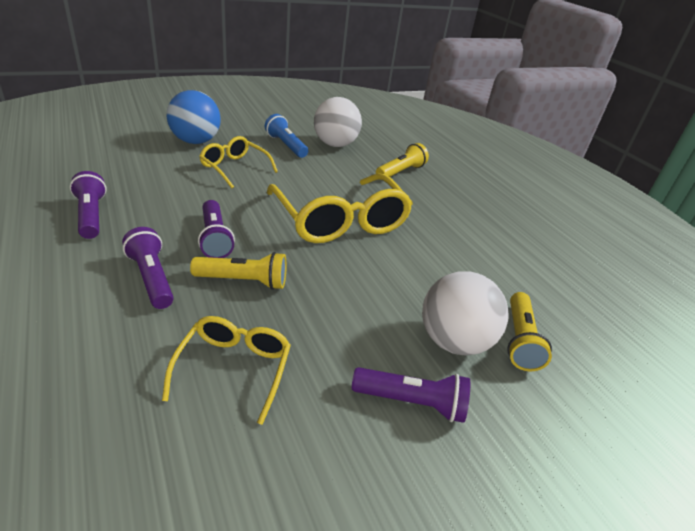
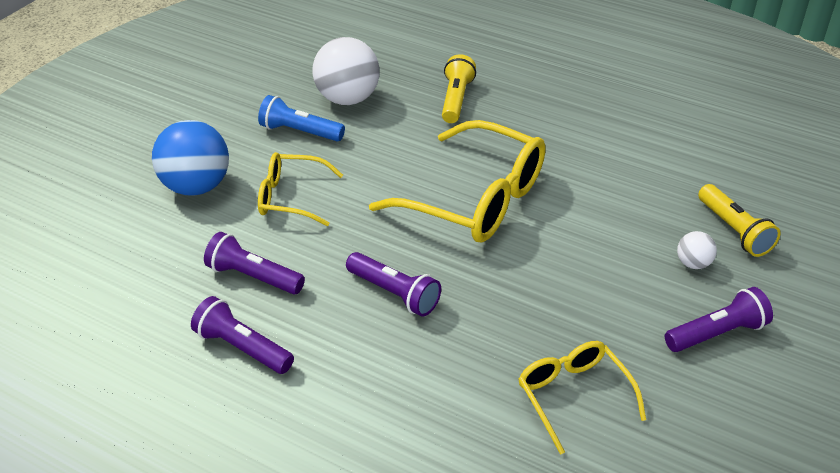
camera: 30 degrees left, 5 degrees up
purple flashlight [122,227,174,309] -> purple flashlight moved to [204,232,305,294]
yellow flashlight [190,252,286,290] -> none
white ball [422,271,509,356] -> white ball [677,231,717,269], size x0.47

